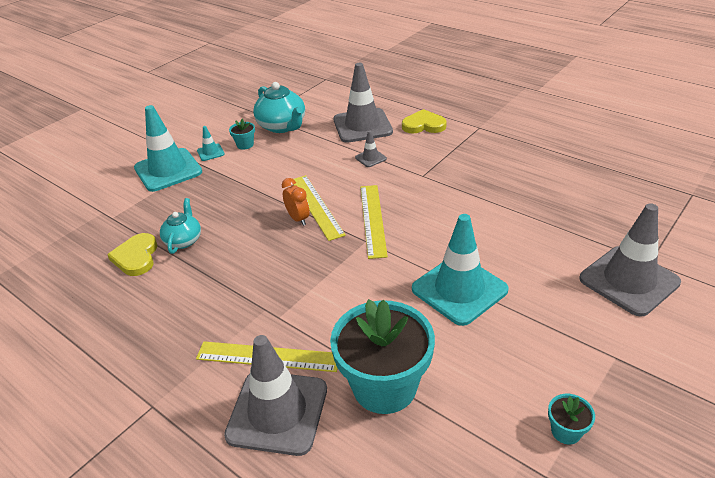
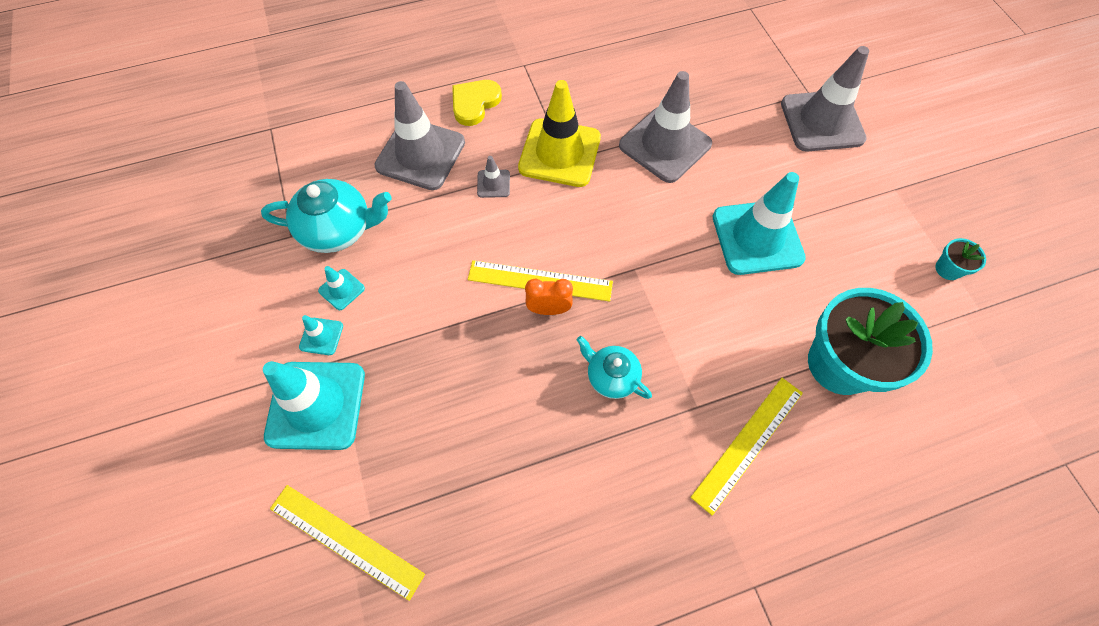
camera: 60 degrees left, 25 degrees up
yellow heart [107,233,157,276] -> none
turquoise teapot [160,198,201,254] -> turquoise teapot moved to [577,336,652,399]
grey traffic cone [224,335,327,456] -> grey traffic cone moved to [619,71,712,183]
turquoise flower pot [229,119,255,150] -> turquoise traffic cone [318,266,365,310]
yellow ruler [360,185,388,259] -> yellow ruler moved to [270,485,425,601]
none -> yellow traffic cone [518,80,601,187]

